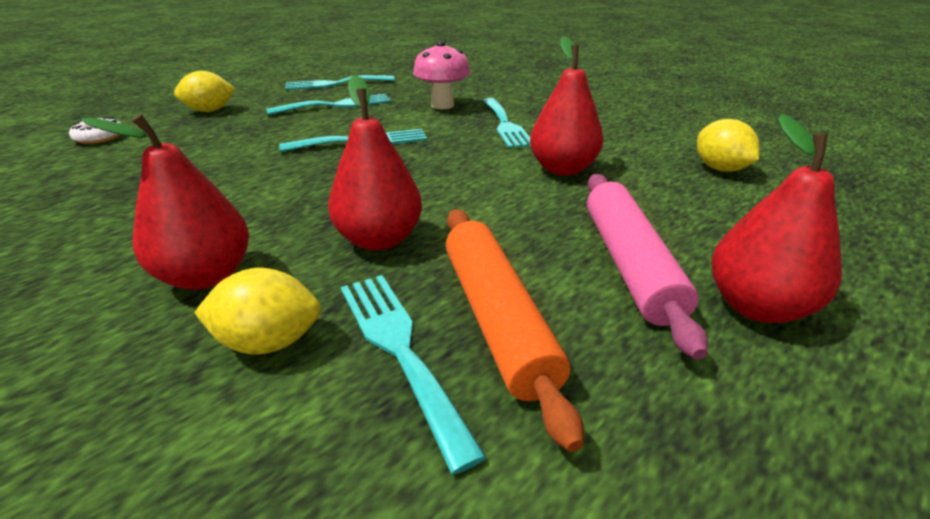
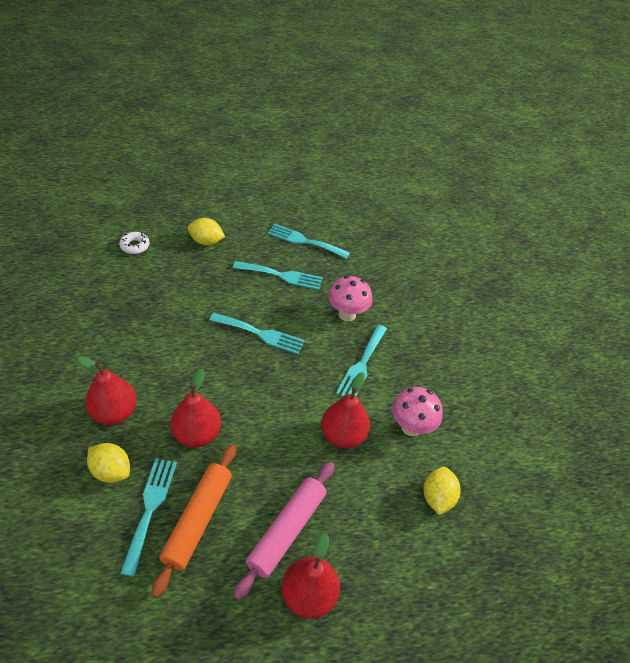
camera: 30 degrees right, 15 degrees up
none -> pink mushroom [392,387,443,436]

